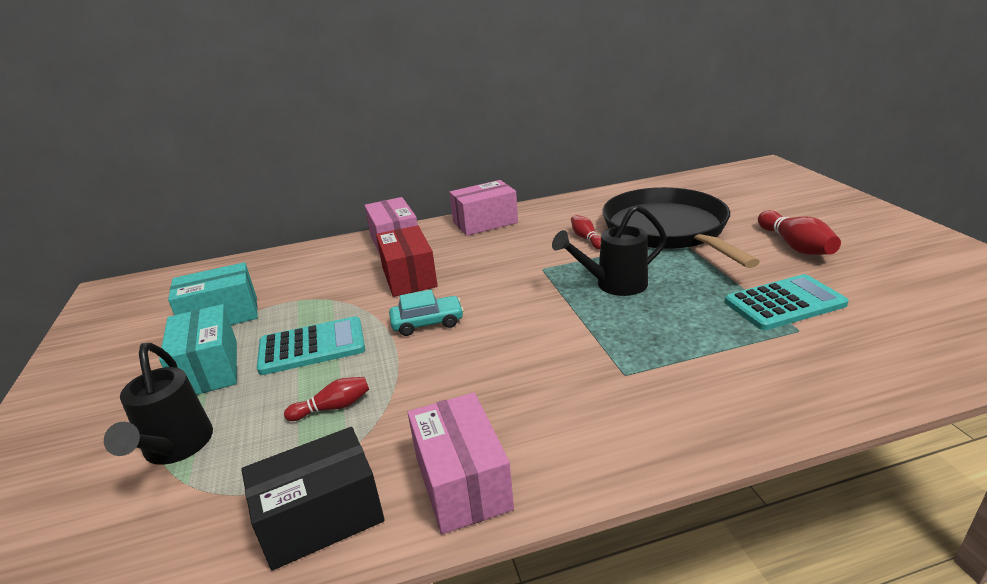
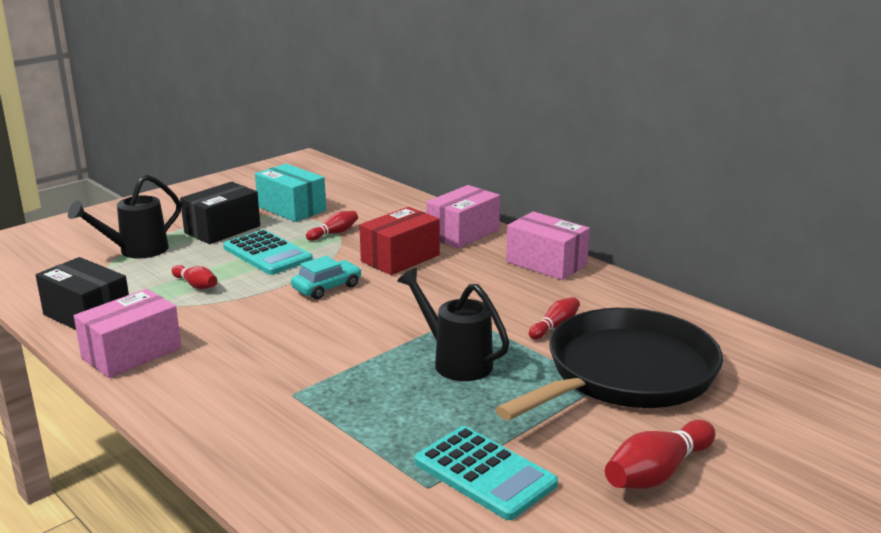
camera: 60 degrees right, 5 degrees down
turquoise box [159,304,237,395] -> black box [180,182,260,244]
turquoise car [389,290,464,336] -> turquoise car turned 90 degrees counterclockwise [291,256,362,299]
none -> red bowling pin [306,211,358,241]

